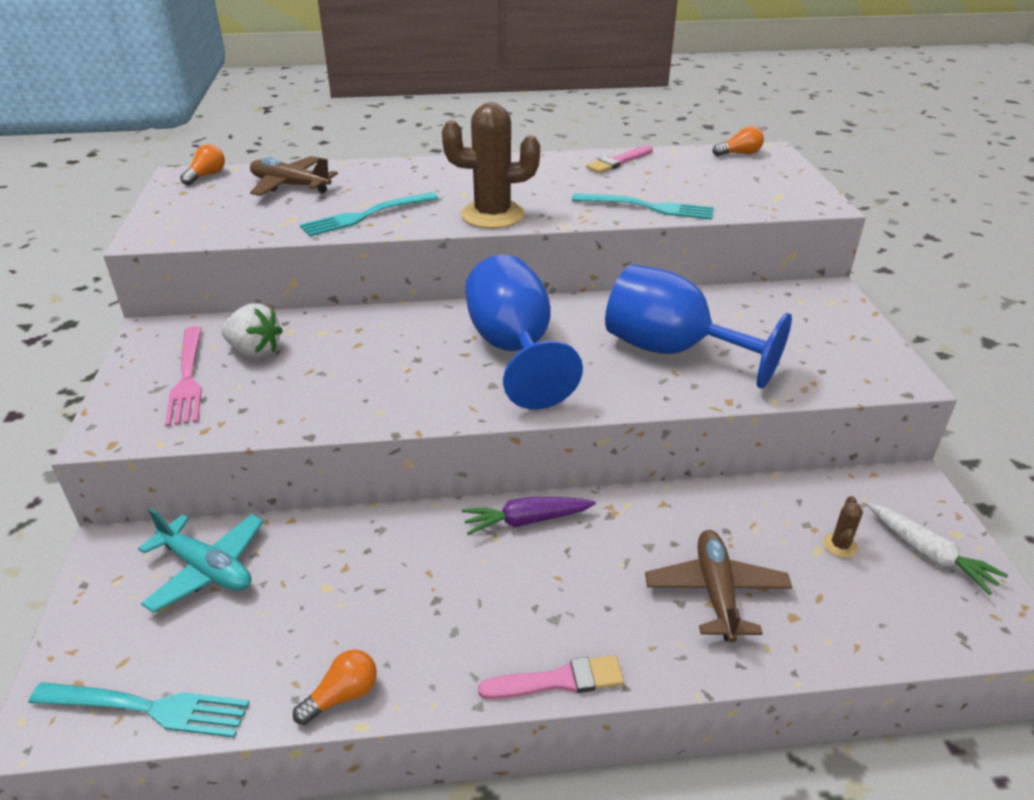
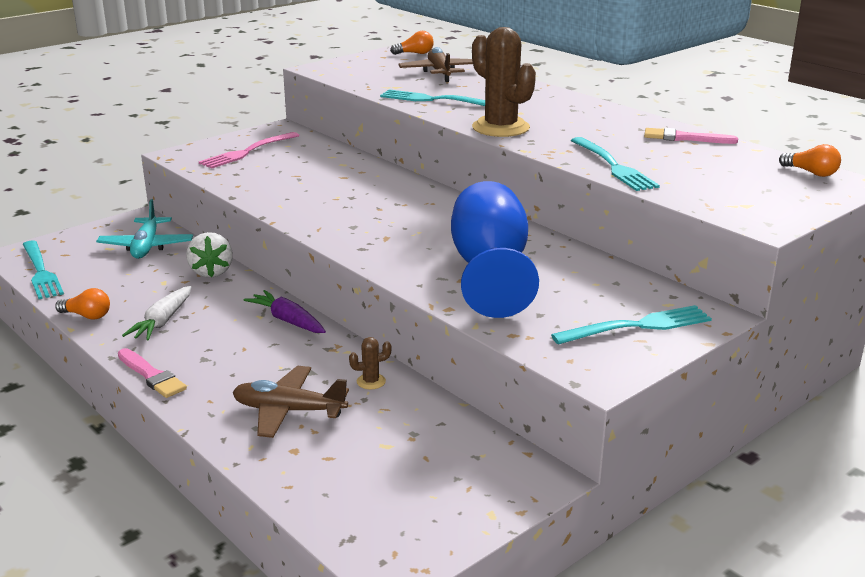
camera: 55 degrees right, 10 degrees down
white strawberry [221,303,283,358] -> white strawberry moved to [186,232,233,278]
blue goblet [465,255,583,409] -> none
brown plane [645,530,792,642] -> brown plane turned 135 degrees counterclockwise [233,366,349,438]
brown cactus [823,496,863,558] -> brown cactus moved to [349,337,391,390]
white carrot [868,503,1008,595] -> white carrot moved to [122,286,191,340]
none -> turquoise fork [551,305,712,345]

